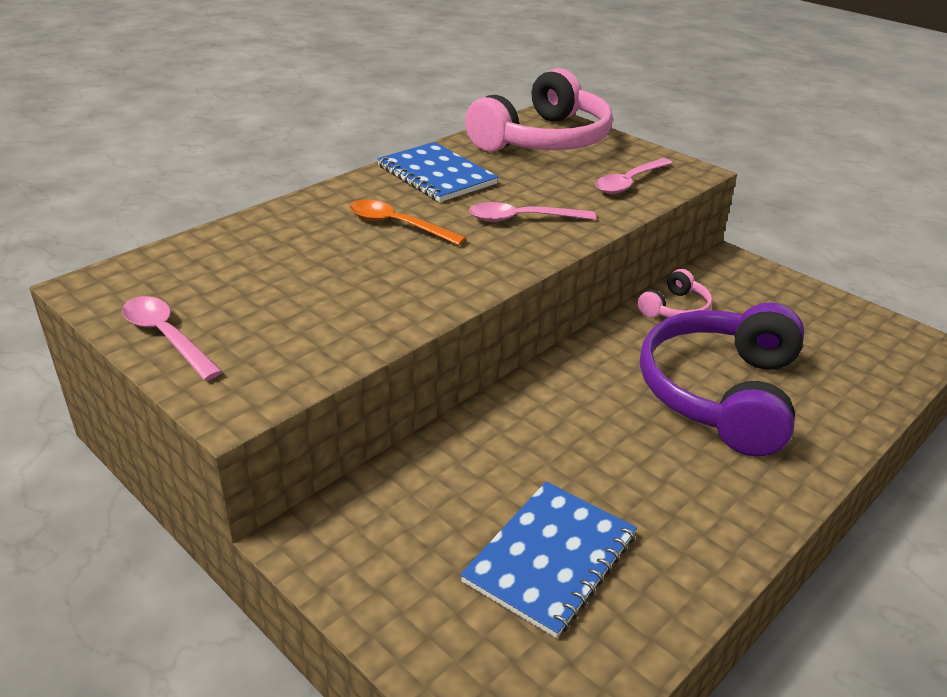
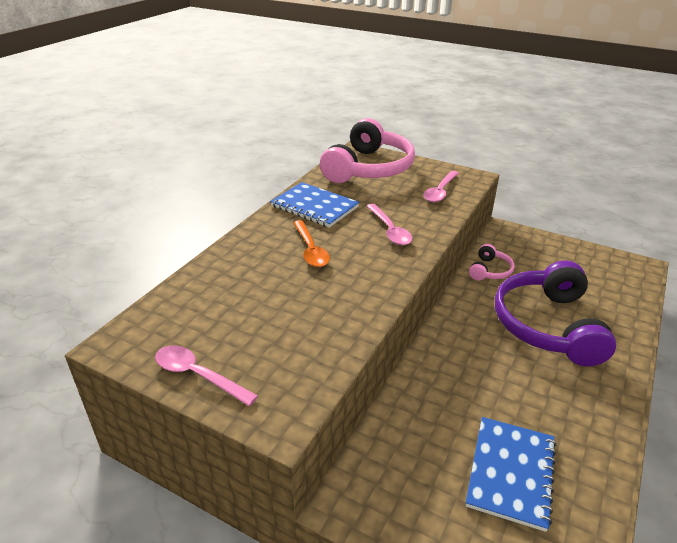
camera: 15 degrees left, 0 degrees up
orange spoon [350,199,466,245] -> orange spoon turned 120 degrees counterclockwise [293,220,330,267]
pink spoon [469,202,596,222] -> pink spoon turned 90 degrees counterclockwise [367,204,412,245]

